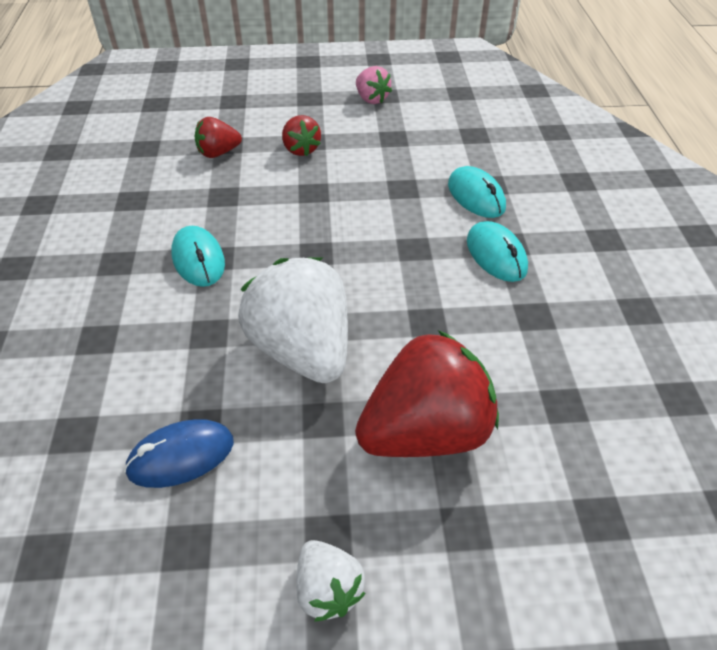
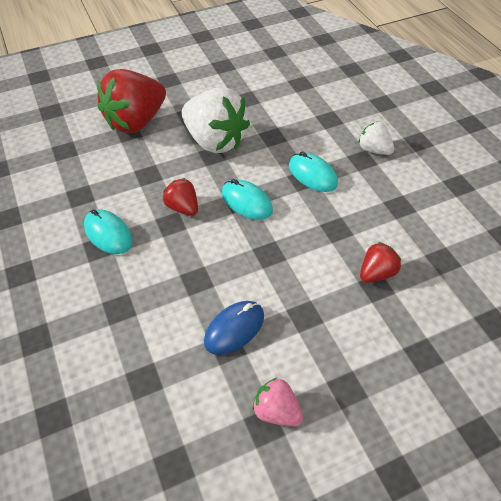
camera: 160 degrees right, 5 degrees up
blue mouse [124,419,234,488] -> blue mouse moved to [204,301,264,355]
red strawberry [282,115,321,156] -> red strawberry moved to [163,178,198,216]
white strawberry [296,540,365,622] -> white strawberry moved to [358,122,394,155]
turquoise mouse [448,166,506,218] -> turquoise mouse moved to [222,179,273,220]

